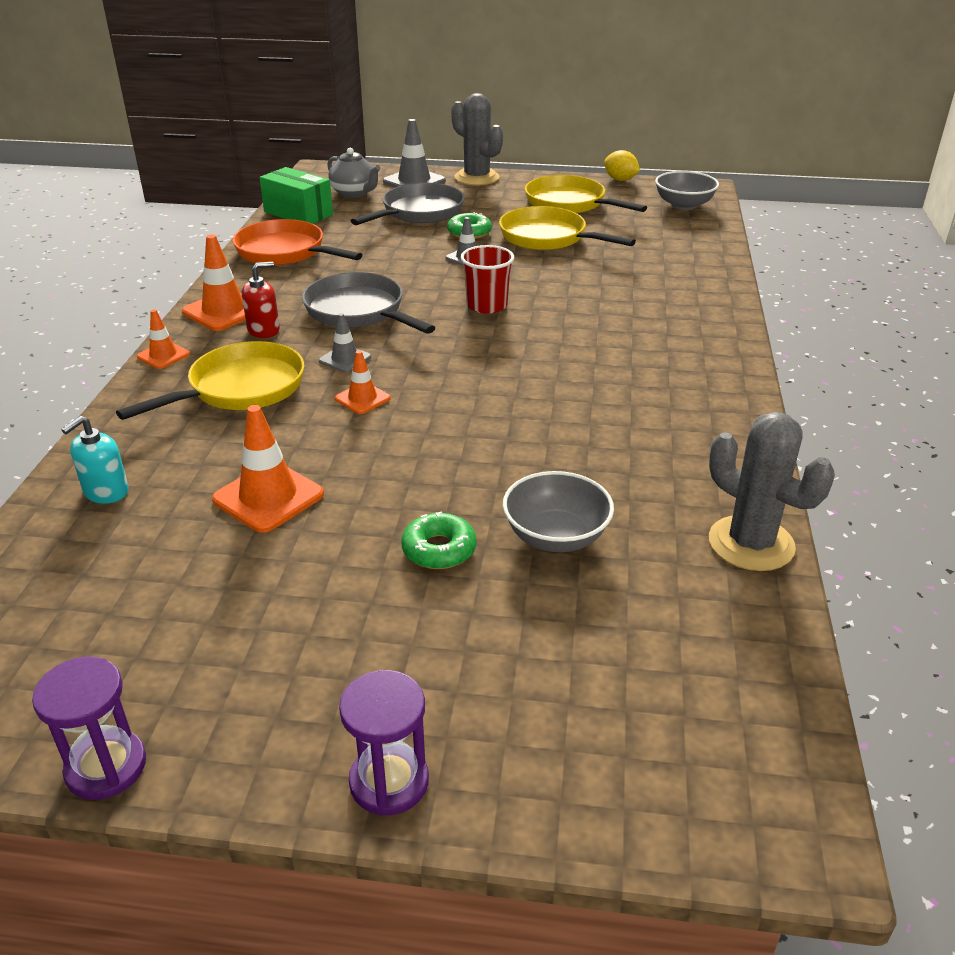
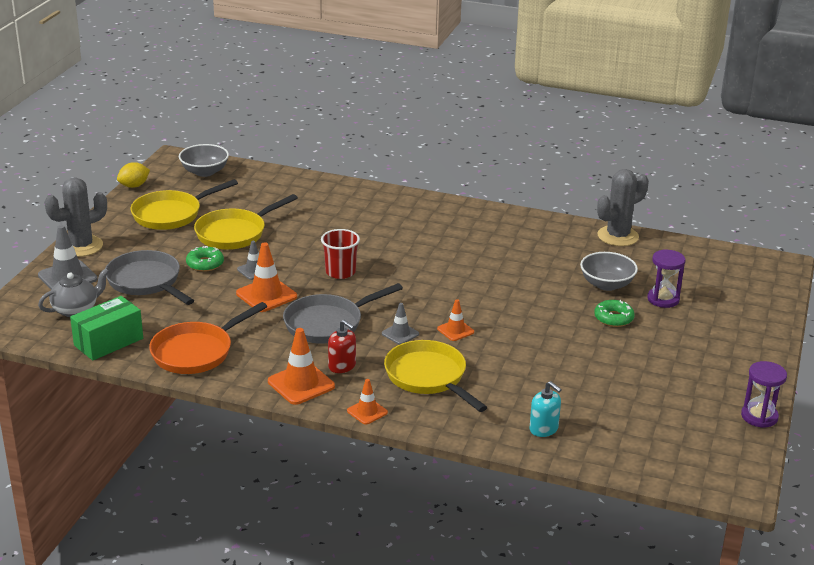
camera: 80 degrees left, 5 degrees down
orange traffic cone [212,405,324,533] -> orange traffic cone moved to [236,242,297,312]
red soap dispenser [242,262,280,338] -> red soap dispenser turned 150 degrees clockwise [328,320,356,373]
purple hourglass [339,670,429,816] -> purple hourglass moved to [647,249,685,308]

